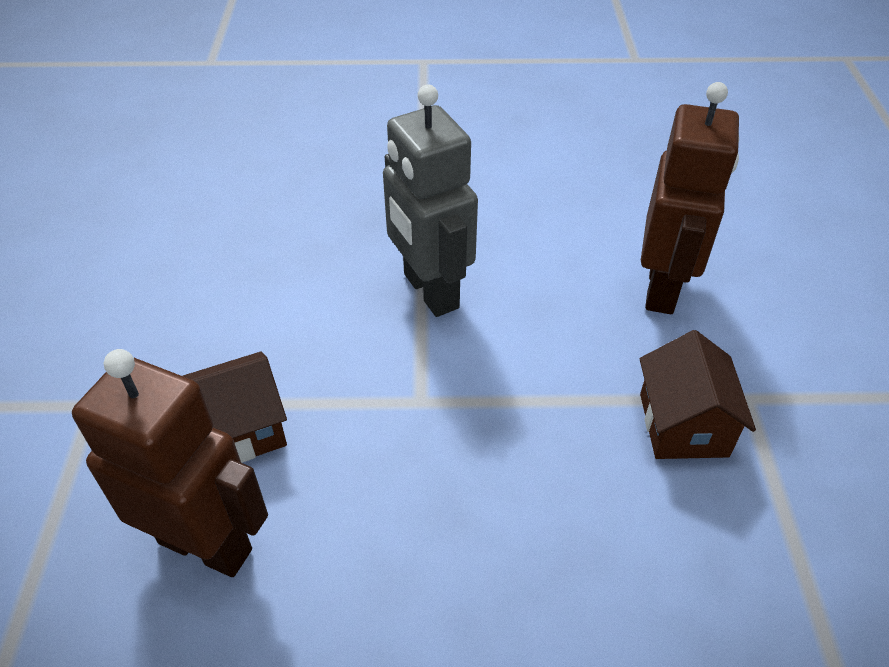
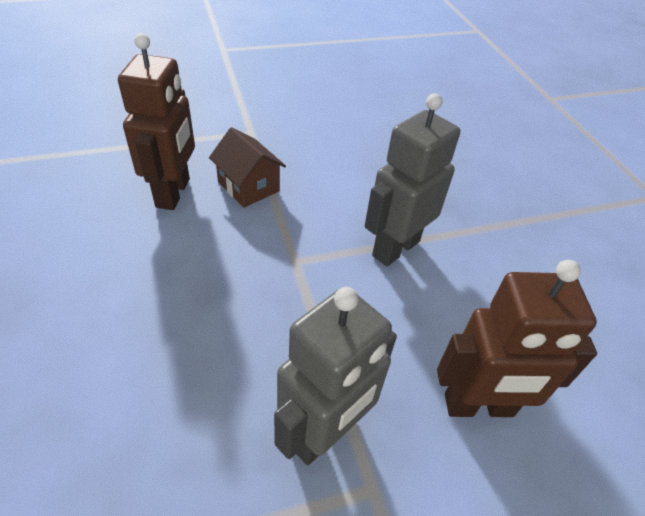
camera: 70 degrees right, 0 degrees up
brown house [640,330,756,459] -> grey robot [274,287,397,465]

